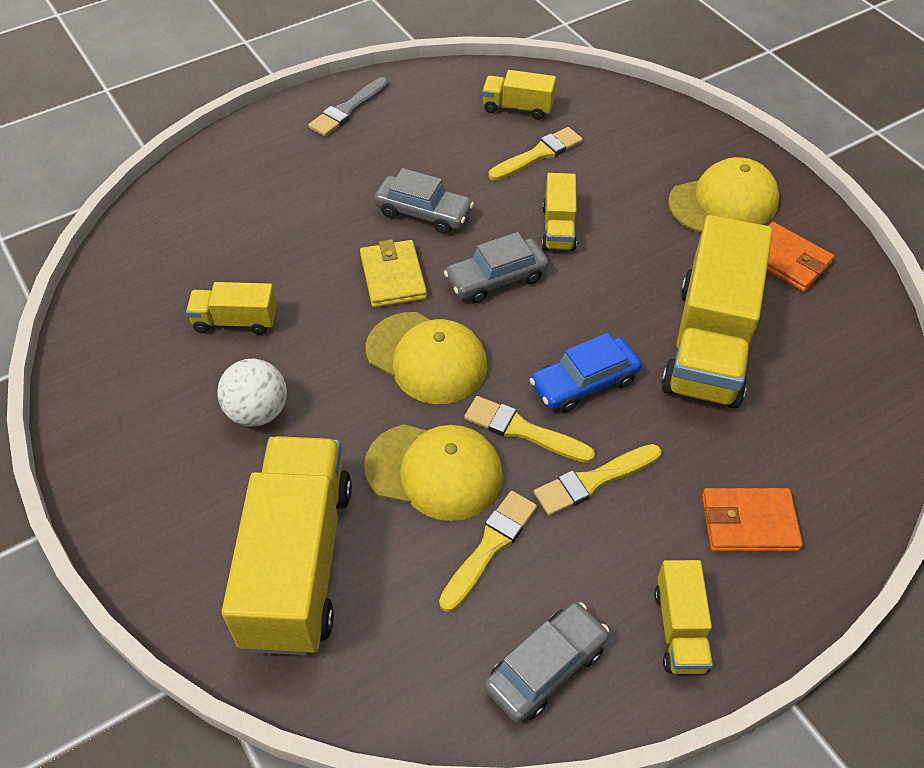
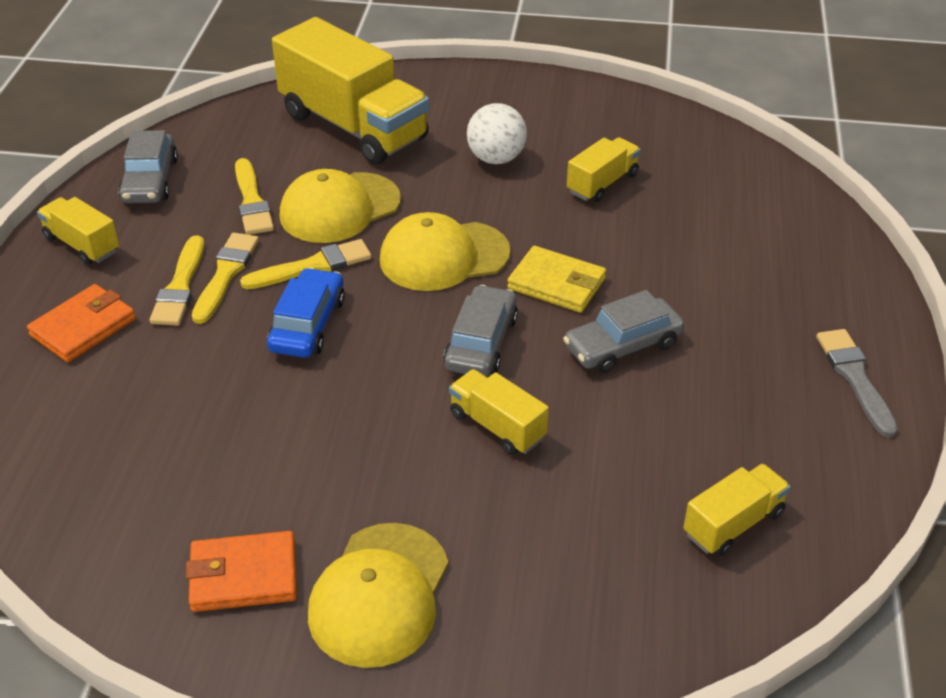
camera: 130 degrees right, 10 degrees down
yellow brush [489,127,583,181] -> yellow brush moved to [150,235,204,326]
yellow truck [661,215,773,408] -> none

